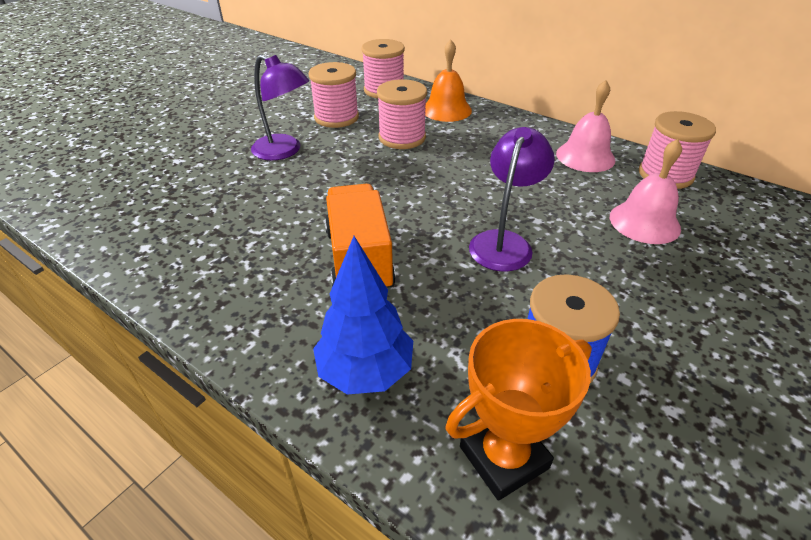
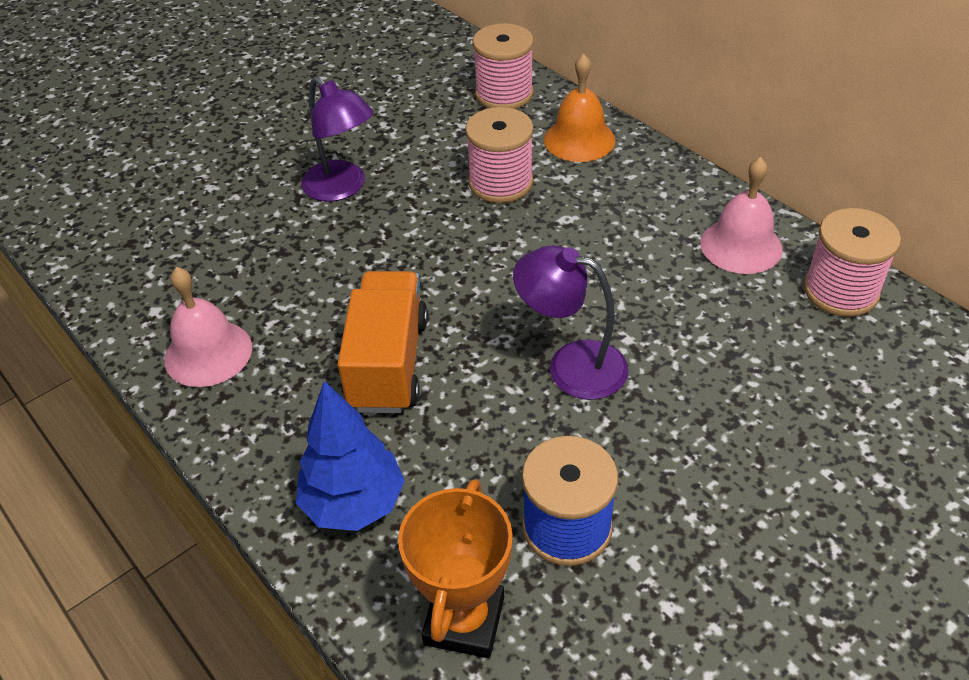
camera: 15 degrees right, 5 degrees up
pink spool [309,62,359,128] -> none
orange trophy [446,319,592,501] -> orange trophy turned 60 degrees counterclockwise [398,479,513,658]
purple lamp [469,127,555,271] -> purple lamp turned 105 degrees counterclockwise [513,245,629,400]
pink bell [610,139,682,244] -> pink bell moved to [164,267,252,387]

